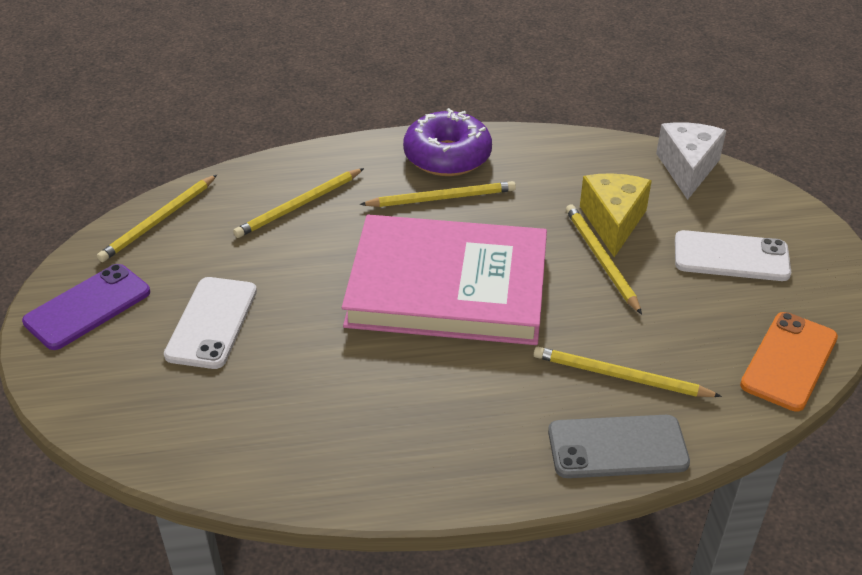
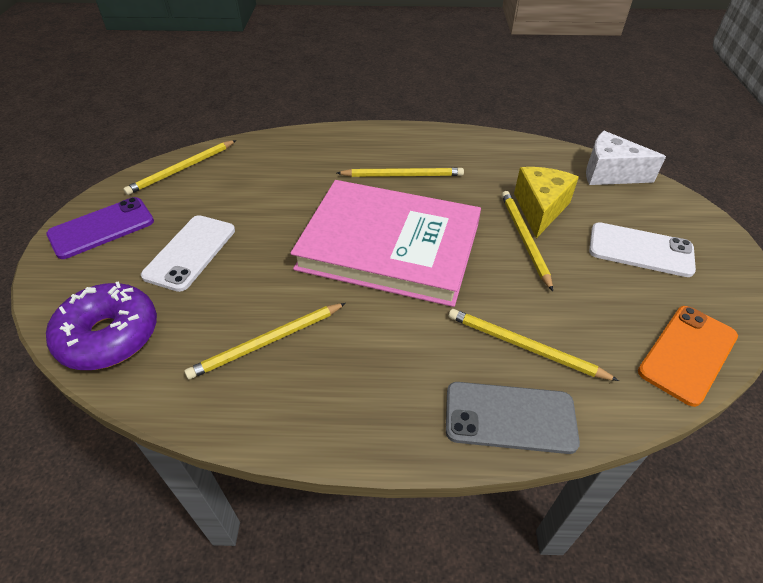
camera: 10 degrees right, 5 degrees up
yellow pencil [233,168,364,238] -> yellow pencil moved to [184,303,346,379]
purple donut [403,108,492,176] -> purple donut moved to [46,281,157,370]
white cheese [656,122,726,200] -> white cheese turned 90 degrees counterclockwise [586,131,666,185]

